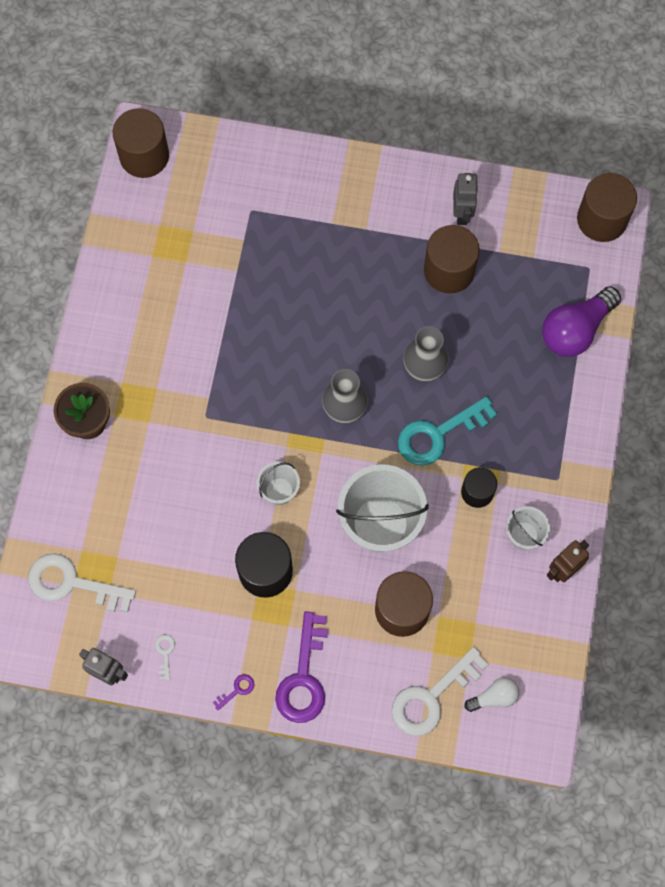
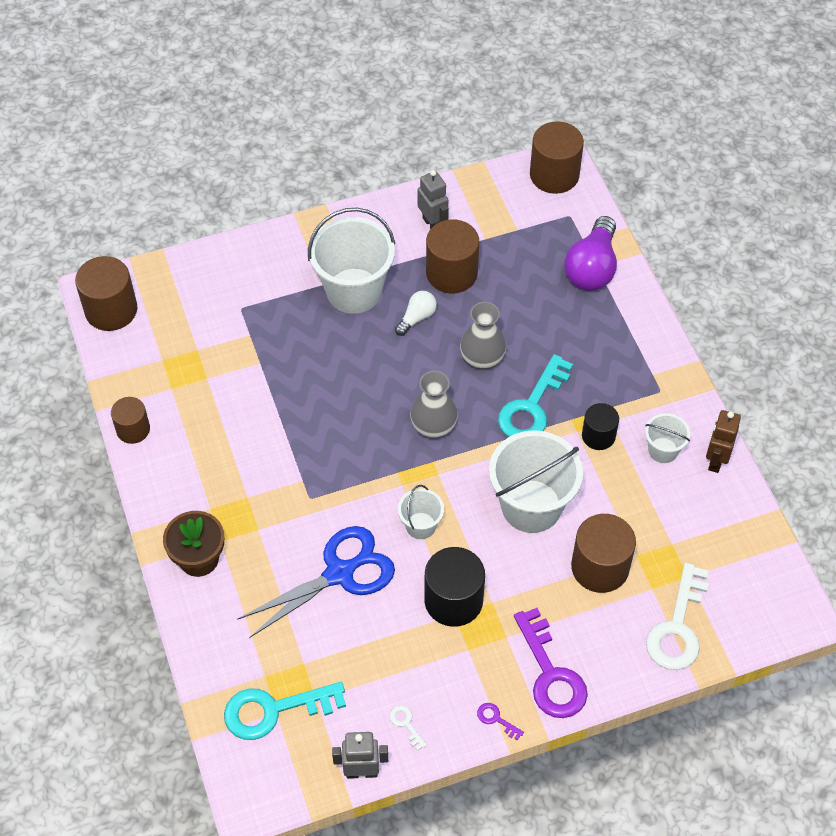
camera: 30 degrees left, 15 degrees down
white key [28,553,136,612] -> turquoise key [224,682,346,740]
purple key [213,674,255,710] -> purple key turned 75 degrees counterclockwise [477,703,524,741]
white light bulb [464,677,519,712] -> white light bulb moved to [395,291,437,336]
none -> brown cylinder [111,397,150,444]
none -> blue scissors [237,526,395,638]
none -> white bucket [308,208,395,314]

